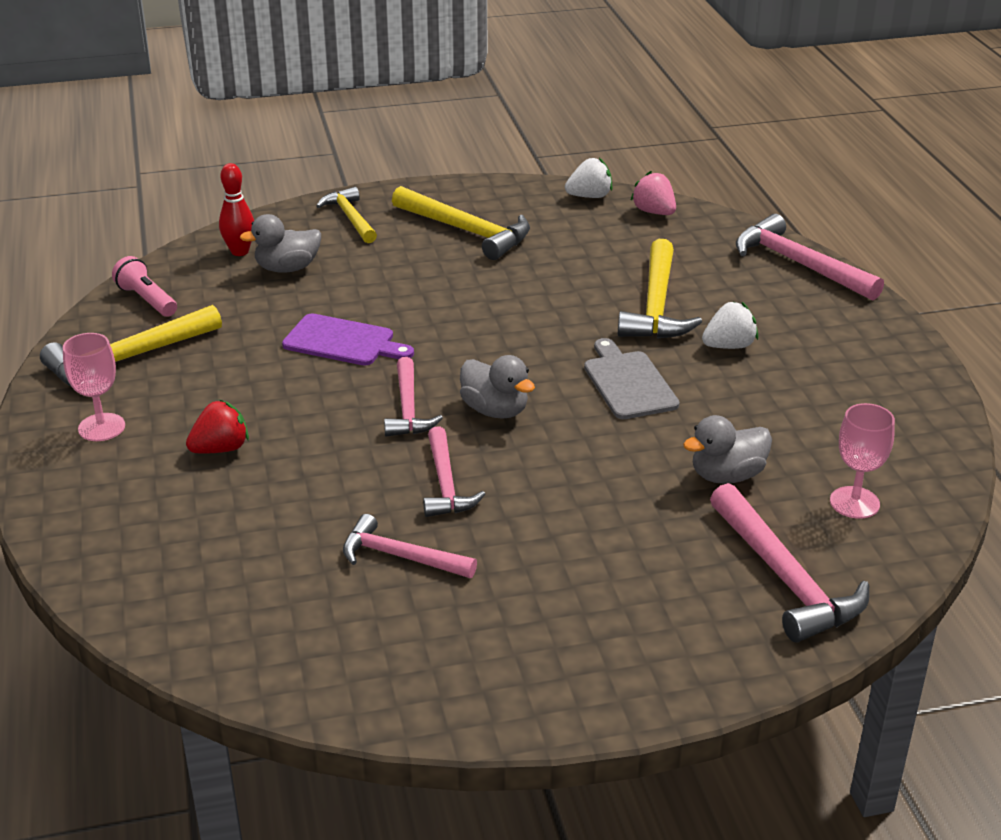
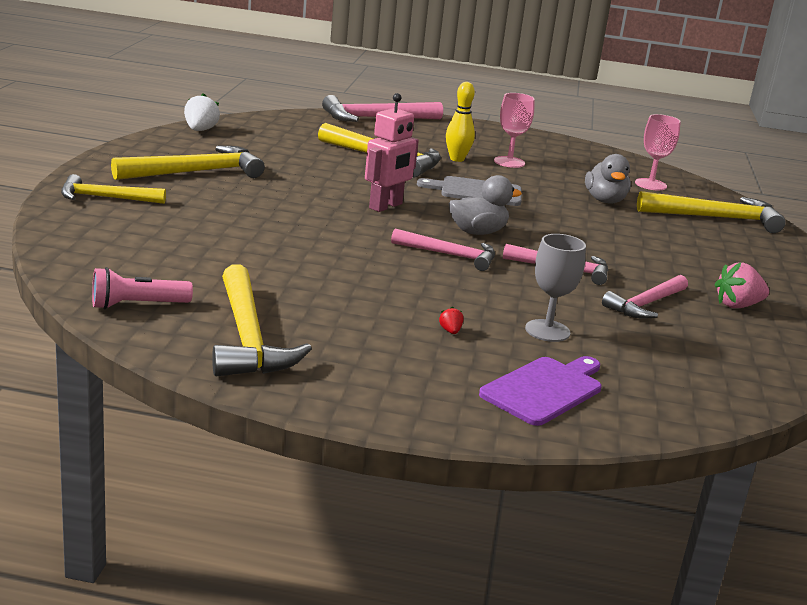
camera: 70 degrees left, 10 degrees down
pink goblet [63,333,125,441] -> pink goblet moved to [494,93,535,168]
red strawberry [186,400,249,454] -> red strawberry [439,307,464,334], size x0.47
red bowling pin [219,163,254,256] -> none
grey duck [240,214,321,273] -> none
purple cutting board [282,313,414,366] -> purple cutting board moved to [479,356,602,426]
pink strawberry [630,171,676,215] -> pink strawberry moved to [715,262,769,308]
white strawberry [702,302,758,349] -> yellow bowling pin [446,82,475,162]
pink hammer [710,483,869,643] -> yellow hammer [637,191,785,233]
none -> pink robot [365,93,419,212]
none -> grey goblet [525,234,586,342]

